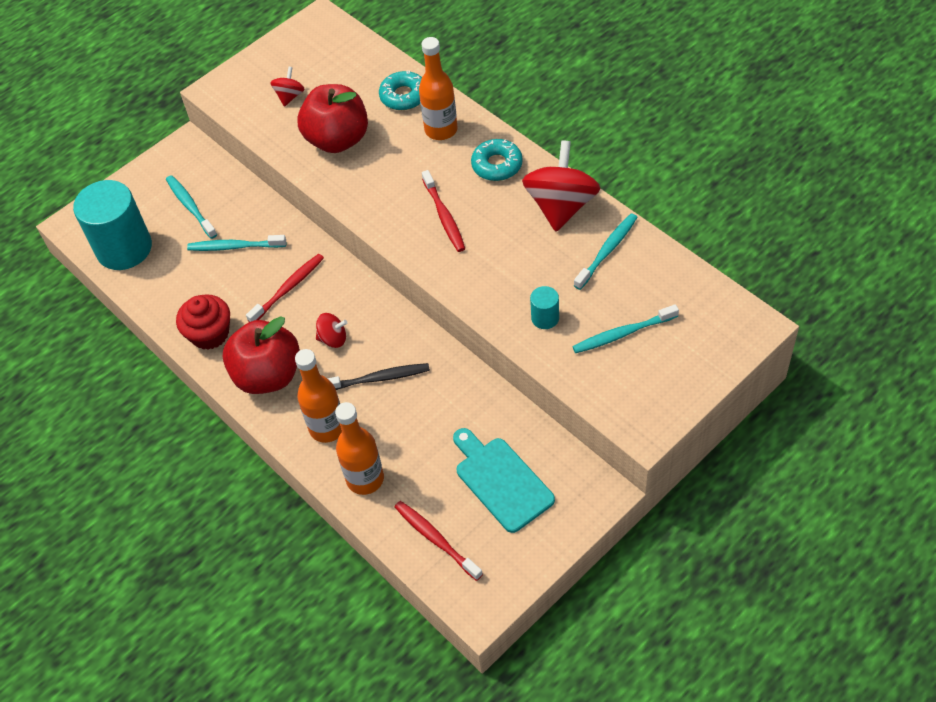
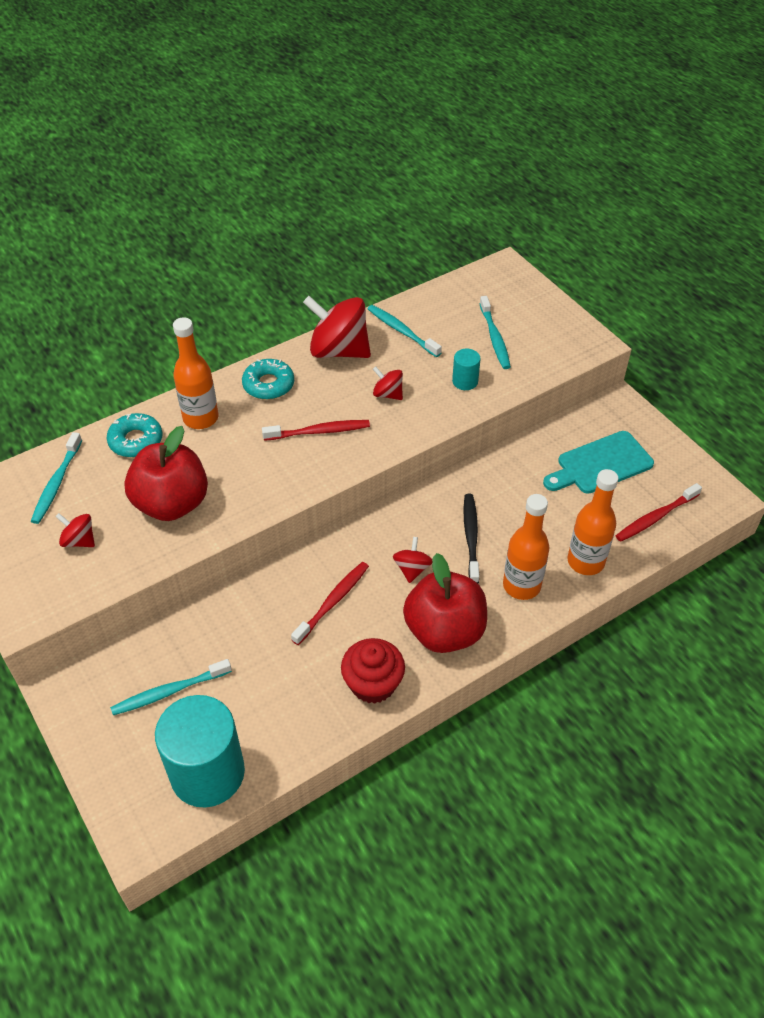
camera: 85 degrees left, 5 degrees down
turquoise toothbrush [187,235,286,251] -> turquoise toothbrush moved to [31,432,82,524]
red toothbrush [246,254,324,322] -> red toothbrush turned 75 degrees clockwise [291,562,369,645]
none -> red spinning top [373,366,403,400]

